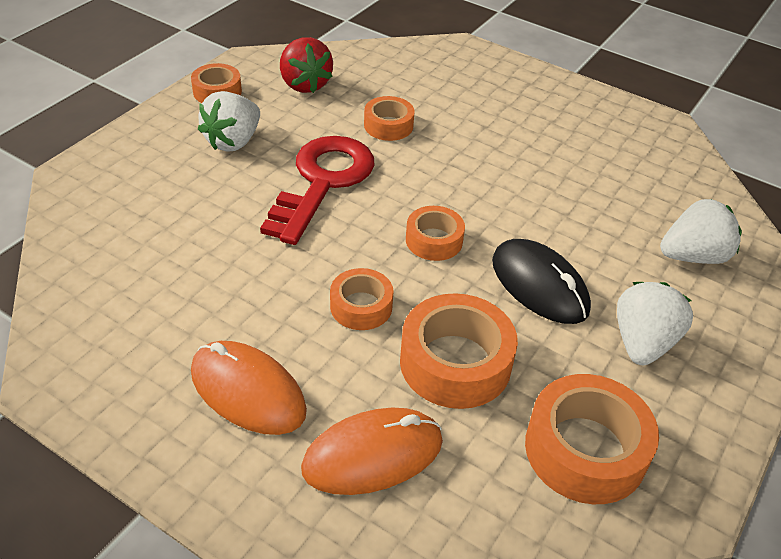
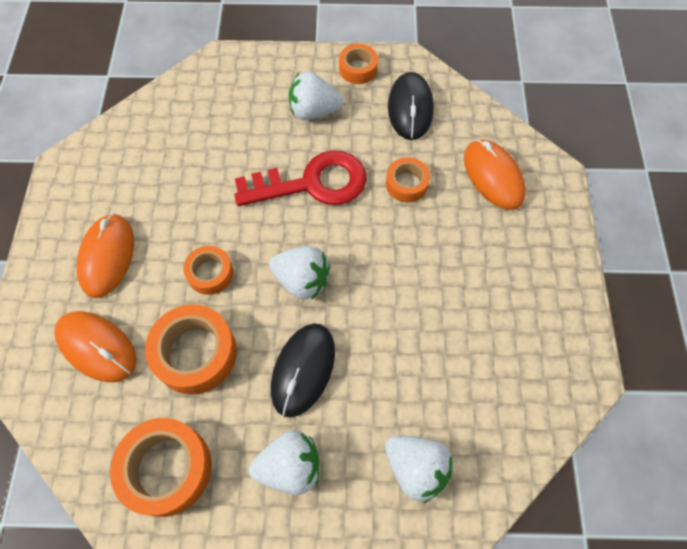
camera: 60 degrees right, 20 degrees up
red strawberry [280,37,333,93] -> black mouse [388,72,434,140]
orange tape [406,206,465,261] -> white strawberry [269,246,330,299]
none -> orange mouse [464,139,526,210]

